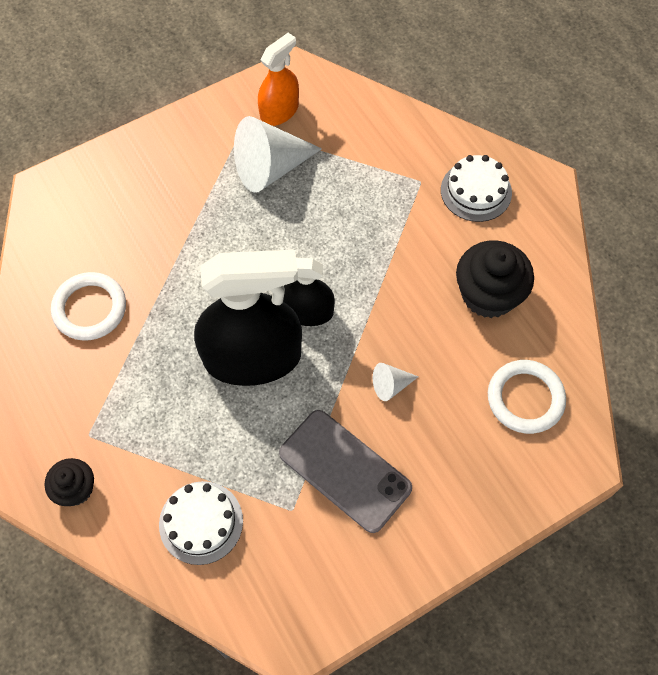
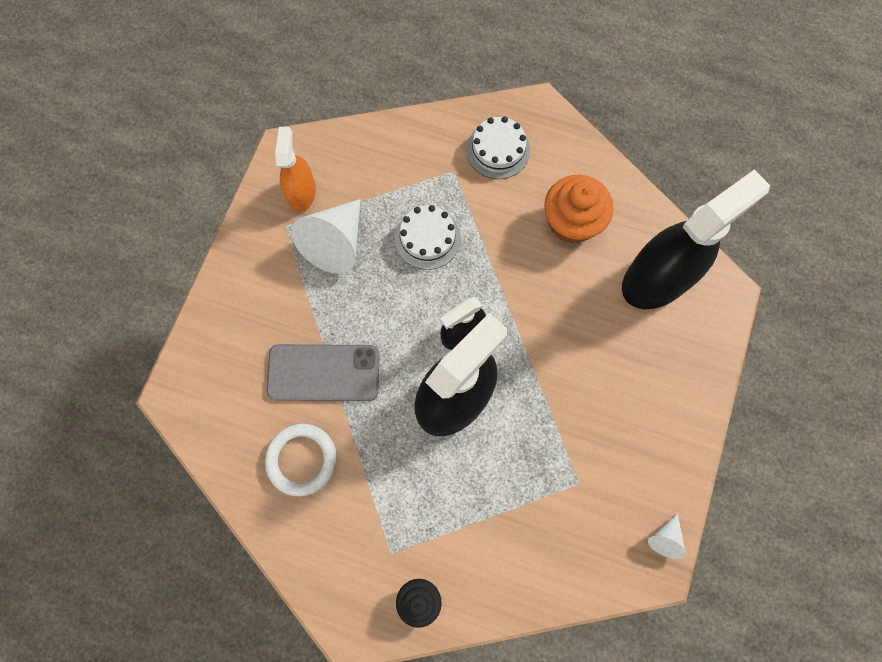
camera: 40 degrees left, 10 degrees up
white cake [159,481,243,565] -> white cake moved to [395,205,461,270]
grey phone [279,410,412,533] -> grey phone moved to [266,344,380,401]
white cone [373,363,419,401] -> white cone moved to [648,513,686,559]
black cupcake [456,240,534,318] -> orange cupcake [544,175,613,244]
white ring [488,360,566,434] -> black spray bottle [622,169,770,309]

